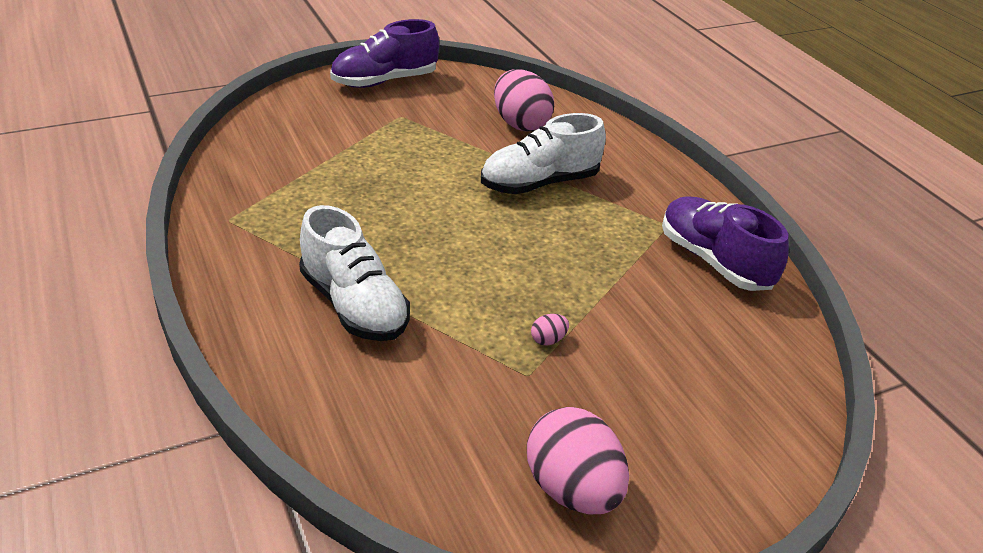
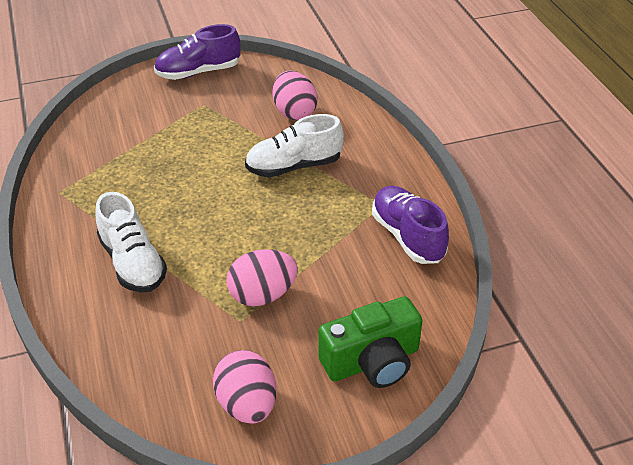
camera: 10 degrees right, 5 degrees up
pink egg [531,314,569,345] -> pink egg [226,249,298,306], size x2.49
none -> green camera [319,296,423,388]

